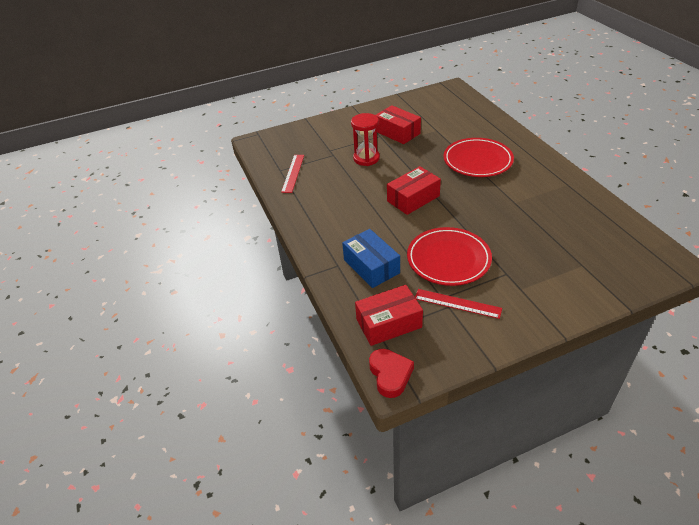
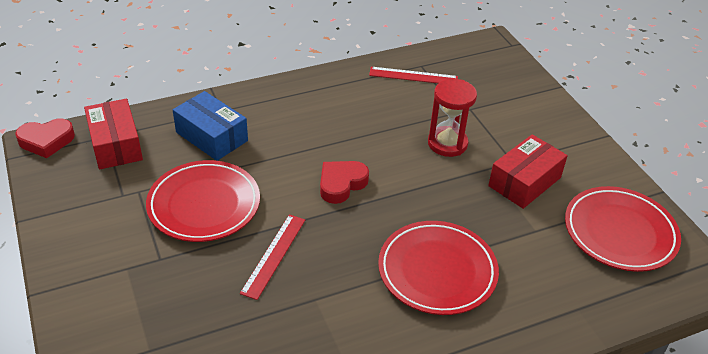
camera: 85 degrees right, 0 degrees up
blue box [342,229,400,288] -> blue box turned 75 degrees clockwise [173,91,248,161]
red box [387,166,441,215] -> red heart [320,161,369,204]
red ruler [415,289,502,319] -> red ruler moved to [240,214,305,300]
none -> red plate [565,186,681,272]

